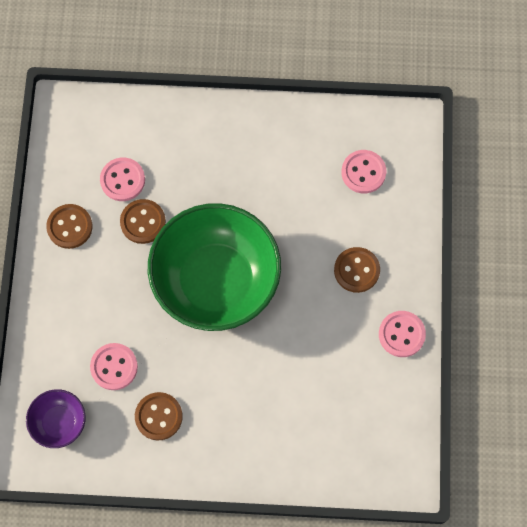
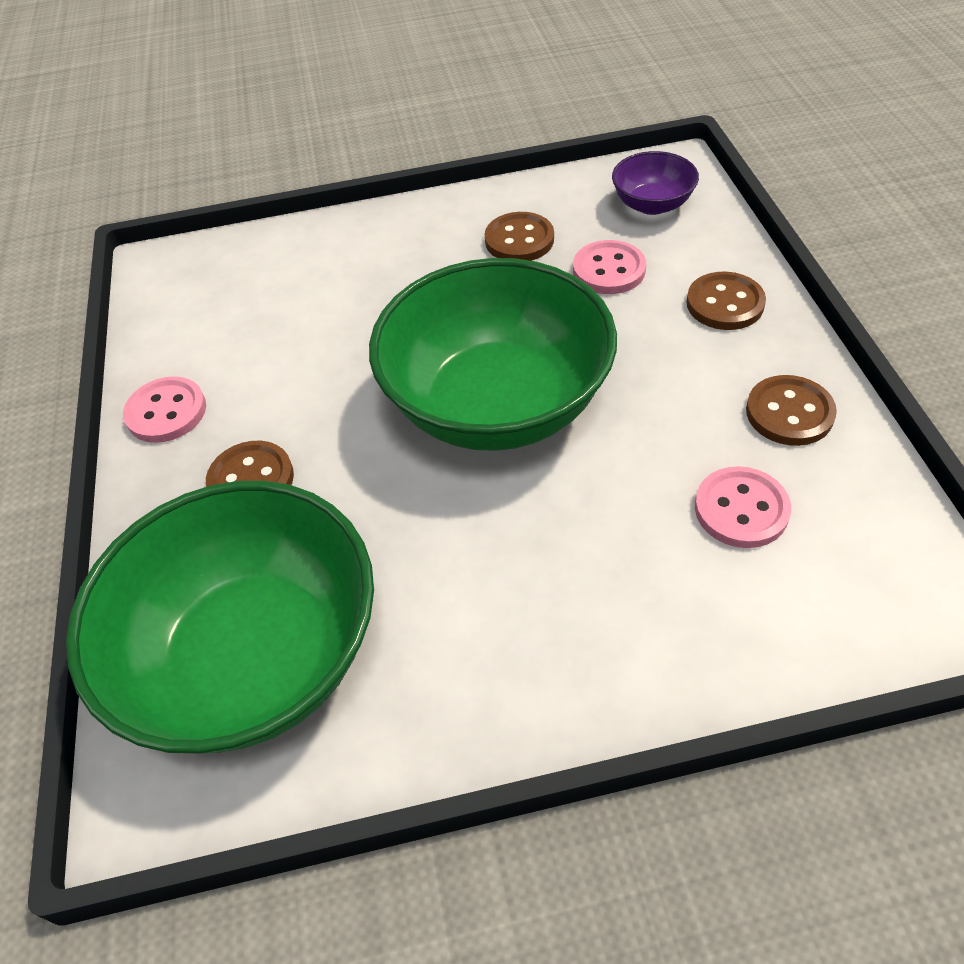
camera: 170 degrees right, 20 degrees down
brown button [120,199,166,244] -> brown button moved to [686,272,766,330]
pink button [341,150,386,193] -> green bowl [66,481,374,754]

